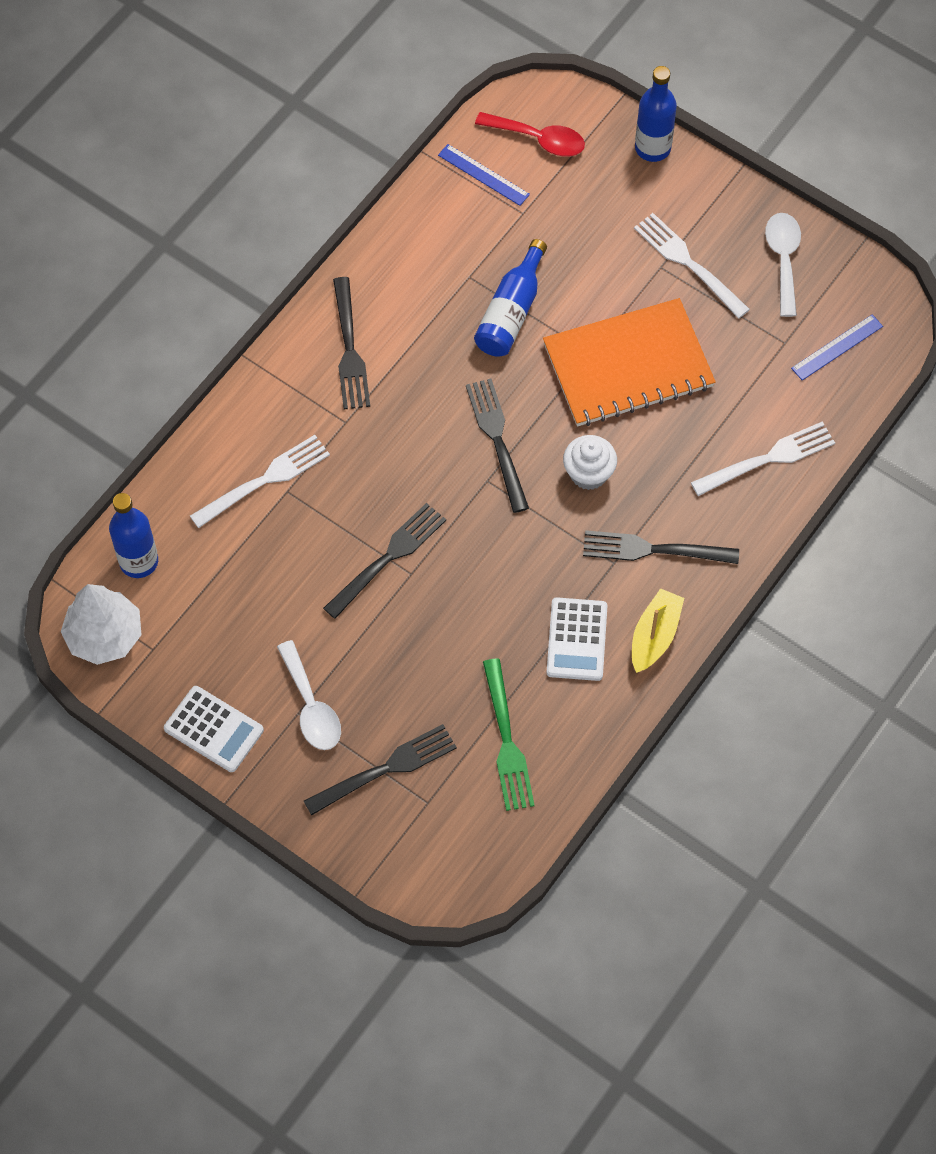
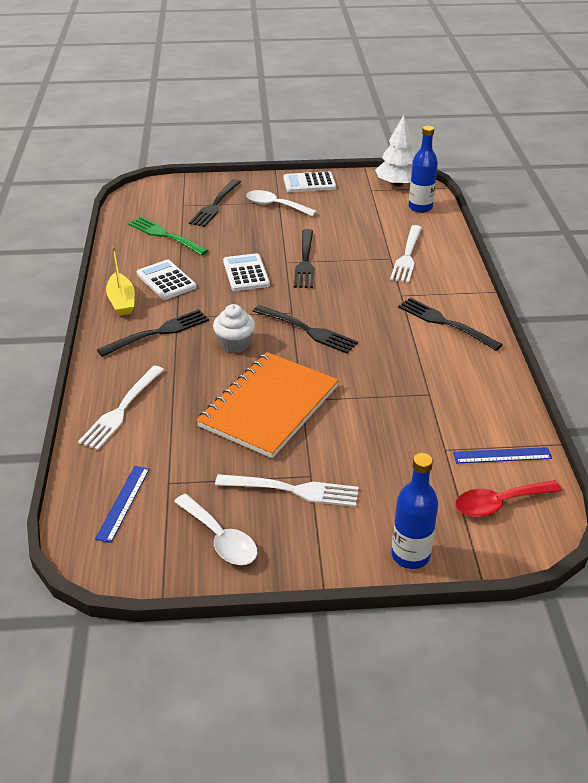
camera: 140 degrees right, 25 degrees down
blue bottle [474,239,547,357] -> none
none -> white calculator [223,253,270,291]

